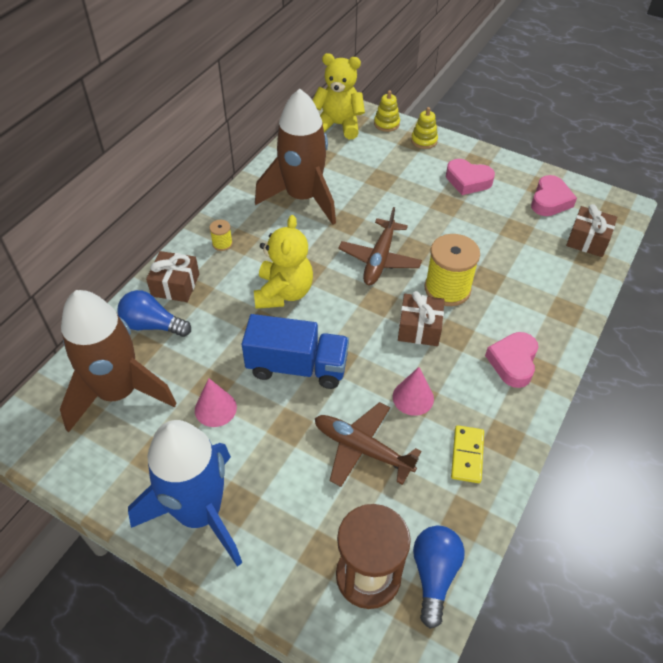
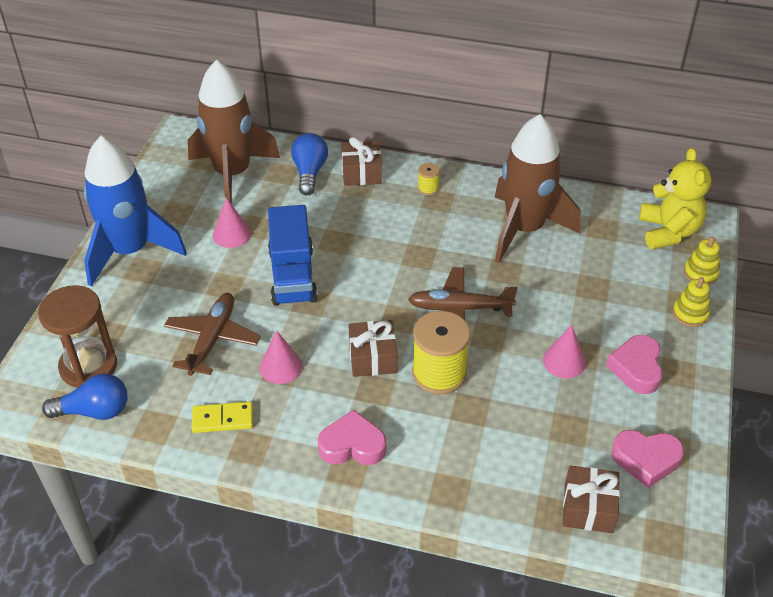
camera: 75 degrees right, 5 degrees down
yellow teddy bear [254,215,313,309] -> none
none -> pink cone [543,325,586,378]

